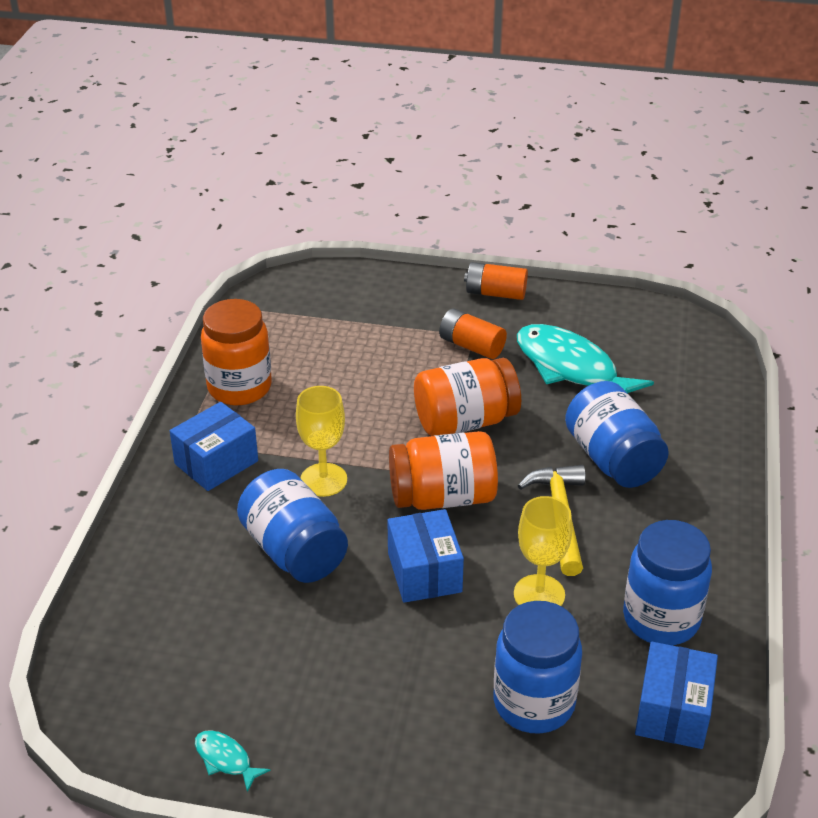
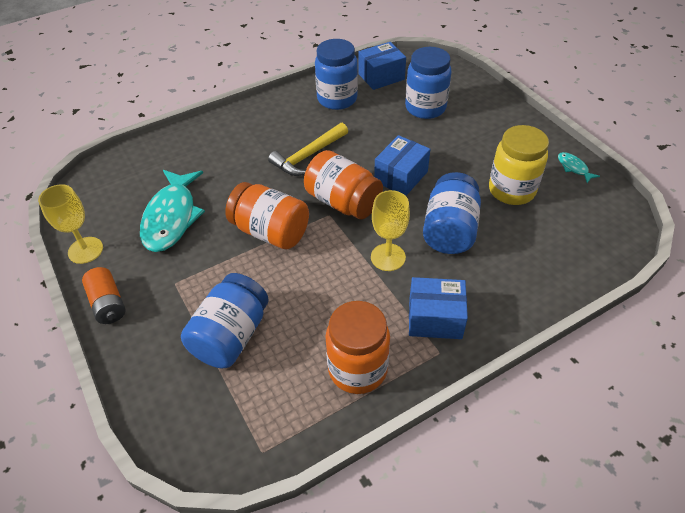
camera: 130 degrees left, 10 degrees up
turquoise fish [195,730,270,792] -> turquoise fish turned 150 degrees clockwise [558,152,600,183]
orange battery [439,309,507,359] -> none
yellow goblet [514,496,572,606] -> yellow goblet moved to [38,184,103,264]
blue jar [565,381,669,488] -> blue jar moved to [181,273,269,368]
none -> yellow jar [489,125,549,205]

